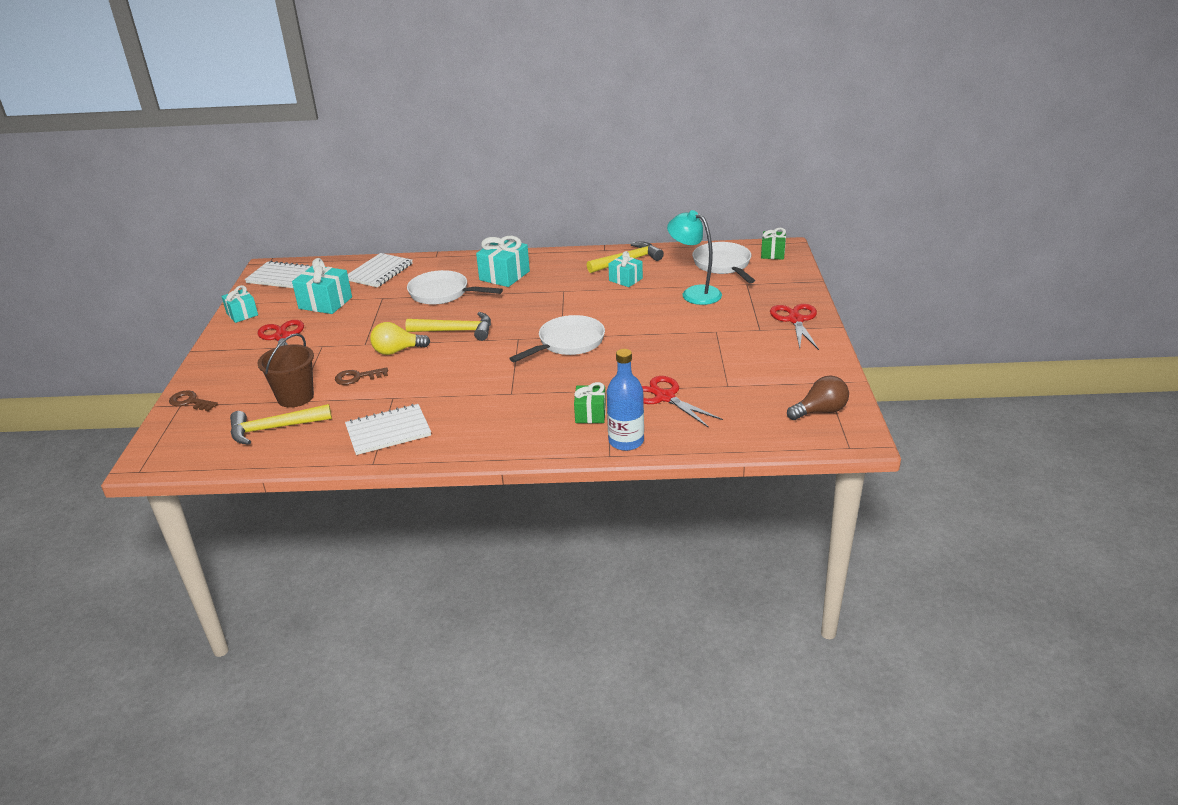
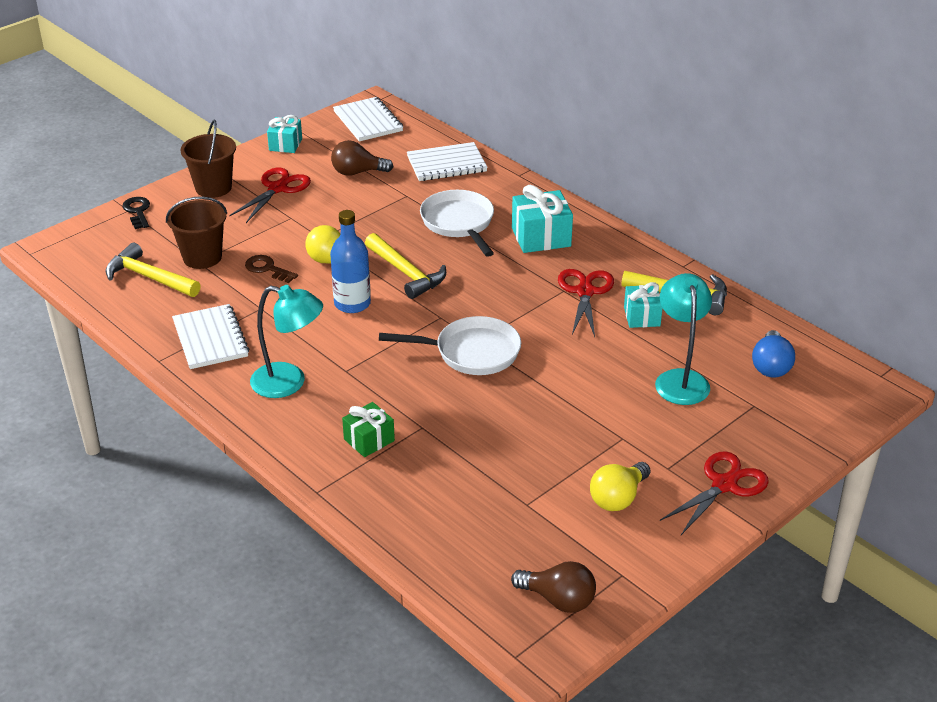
camera: 45 degrees right, 5 degrees up
brown key [169,391,218,411] -> black key [122,197,150,229]
turquoise gift [292,258,352,314] -> brown light bulb [331,140,393,176]
white notebook [345,404,431,455] -> white notebook turned 45 degrees clockwise [172,304,249,369]
blue bottle [607,349,644,451] -> blue bottle moved to [330,210,371,313]
red scissors [642,376,723,428] -> red scissors moved to [558,269,614,337]
white pan [692,242,755,283] -> blue light bulb [752,330,795,378]
green gift [761,228,786,260] -> none
none -> brown bucket [180,120,236,198]
none -> turquoise lamp [250,285,323,398]
none -> yellow light bulb [590,462,651,511]

